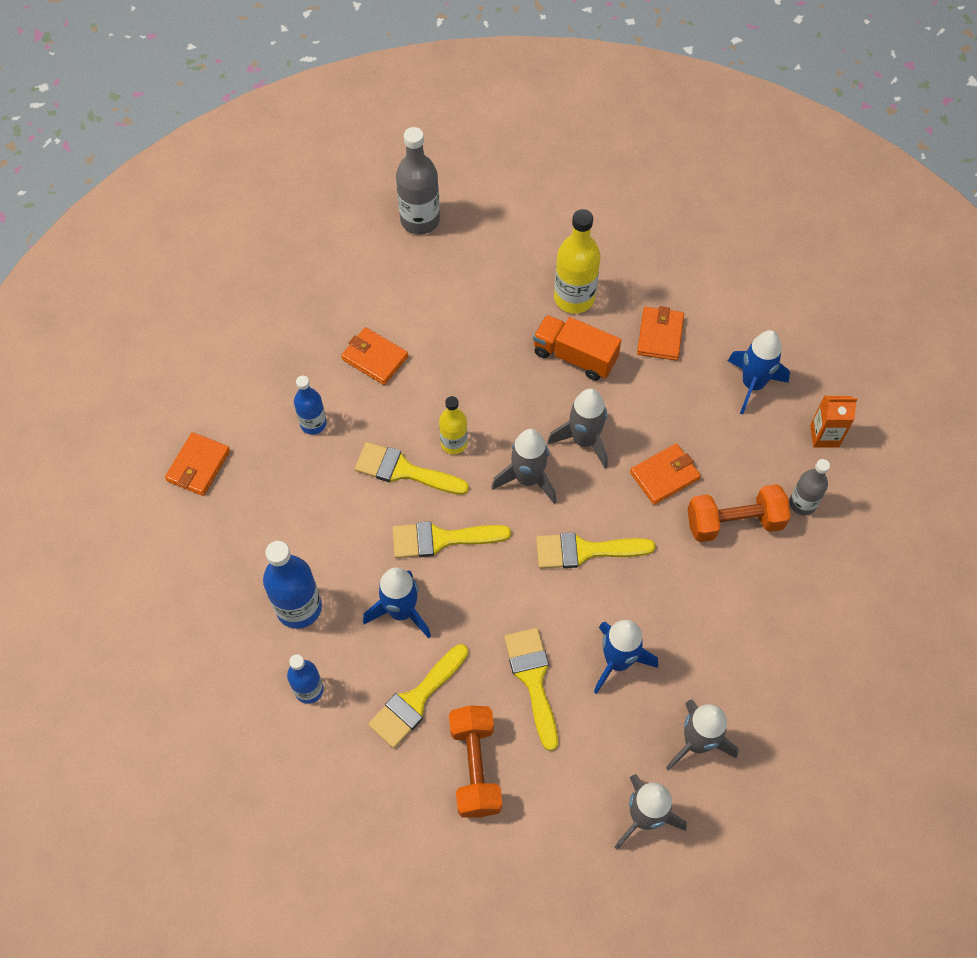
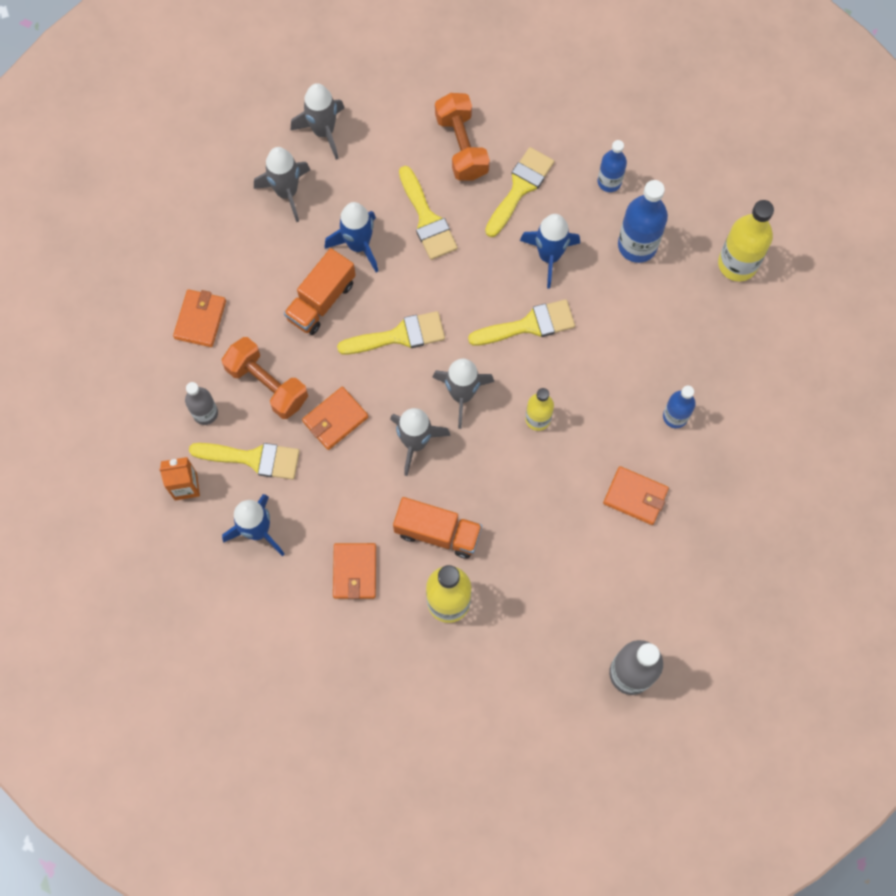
camera: 170 degrees right, 10 degrees up
orange wallet [165,432,230,496] -> orange wallet moved to [173,289,226,347]
yellow brush [355,442,469,495] -> yellow brush moved to [189,443,300,480]
orange dumbbell [687,484,791,542] -> orange dumbbell turned 60 degrees clockwise [221,337,308,419]
none -> orange truck [284,248,356,335]
none -> yellow bottle [718,200,774,282]

